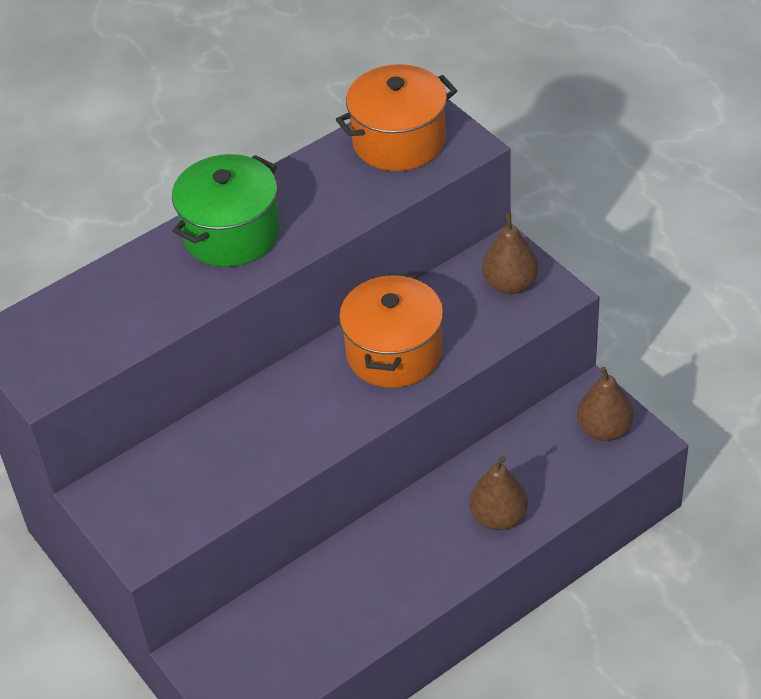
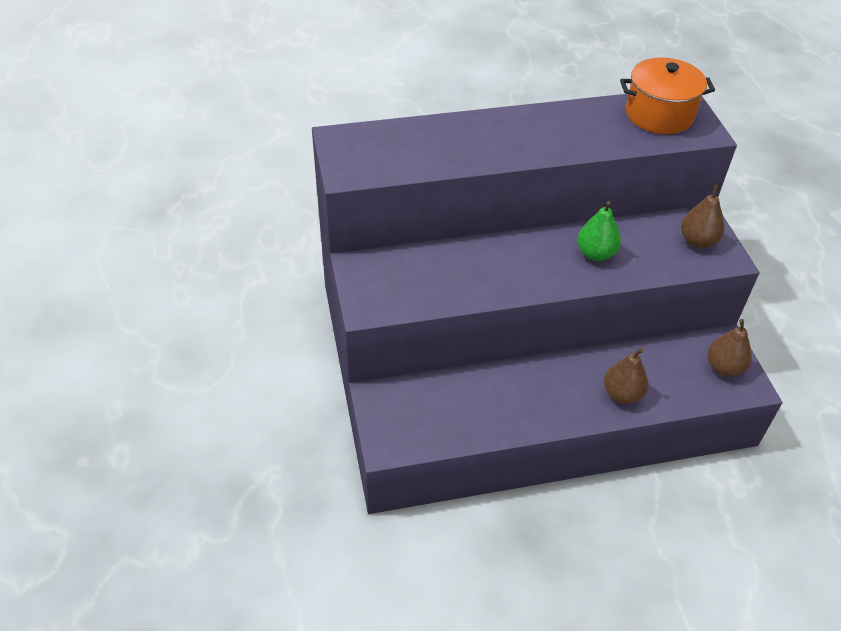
camera: 20 degrees right, 0 degrees up
green pot [172,154,280,267] -> none
orange pot [339,273,444,388] -> green pear [577,201,621,261]

